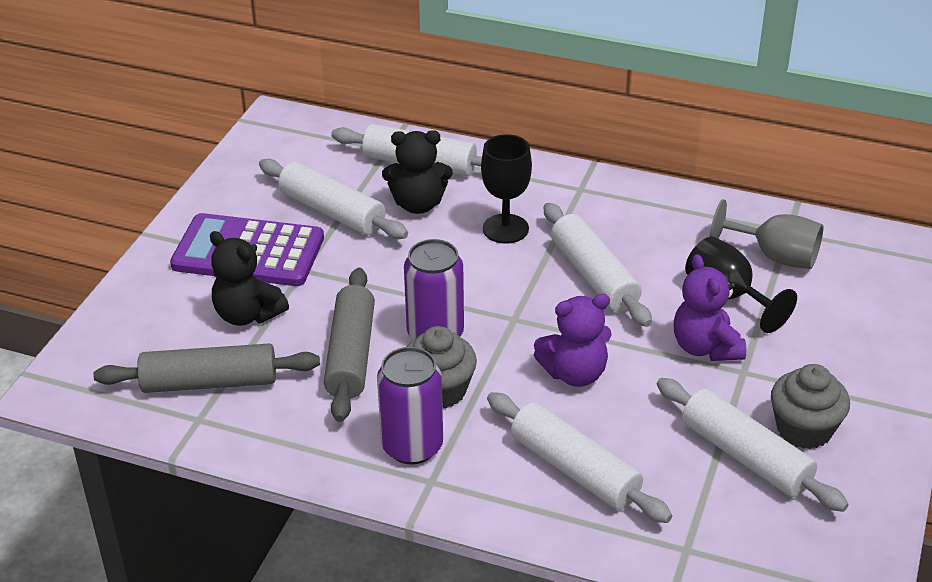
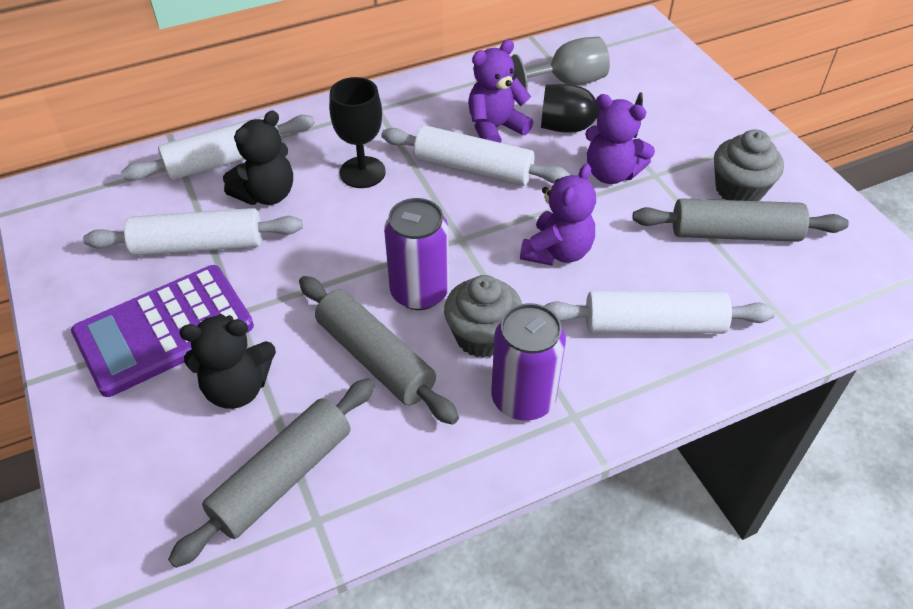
camera: 45 degrees left, 10 degrees up
white rolling pin [656,378,849,512] -> grey rolling pin [632,198,849,242]
none -> purple teddy bear [468,40,533,143]

